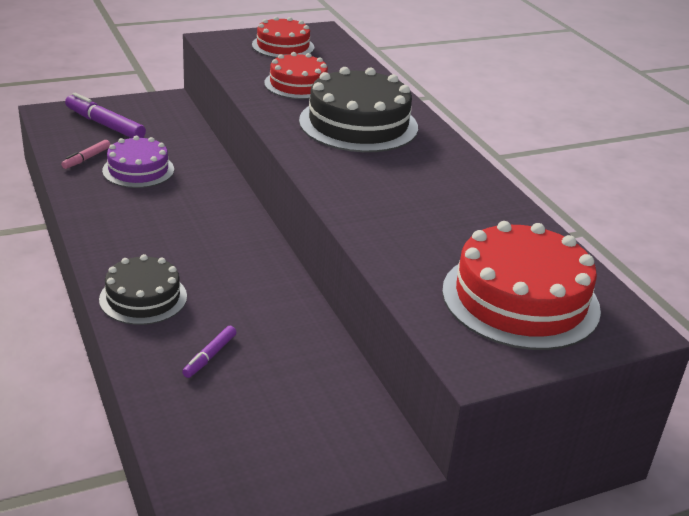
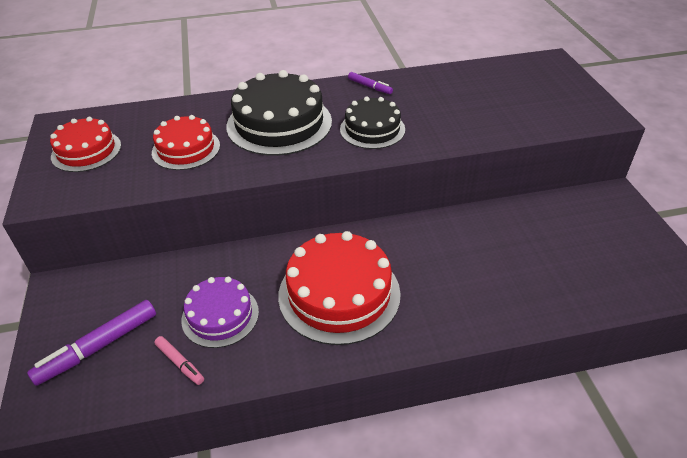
camera: 75 degrees left, 10 degrees up
black cake [99,254,187,325] -> black cake moved to [340,96,405,149]
purple marker [182,326,236,378] -> purple marker moved to [348,72,393,94]
red cake [442,221,601,350] -> red cake moved to [278,231,401,345]

